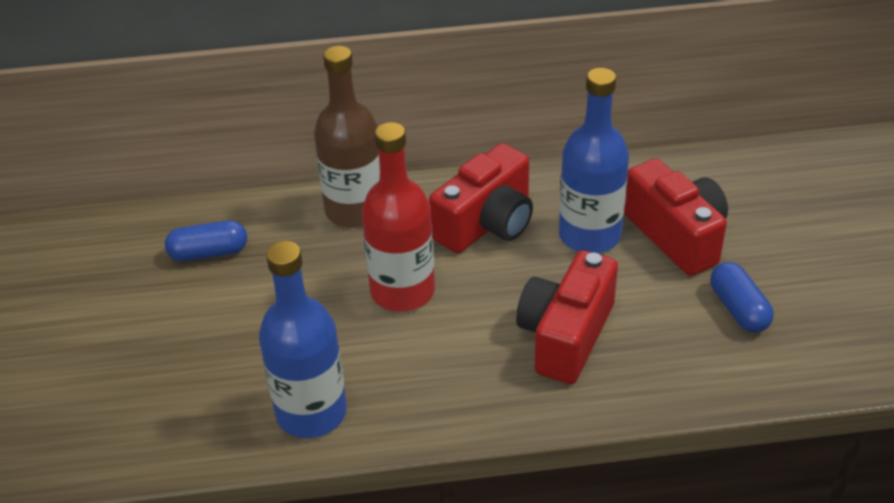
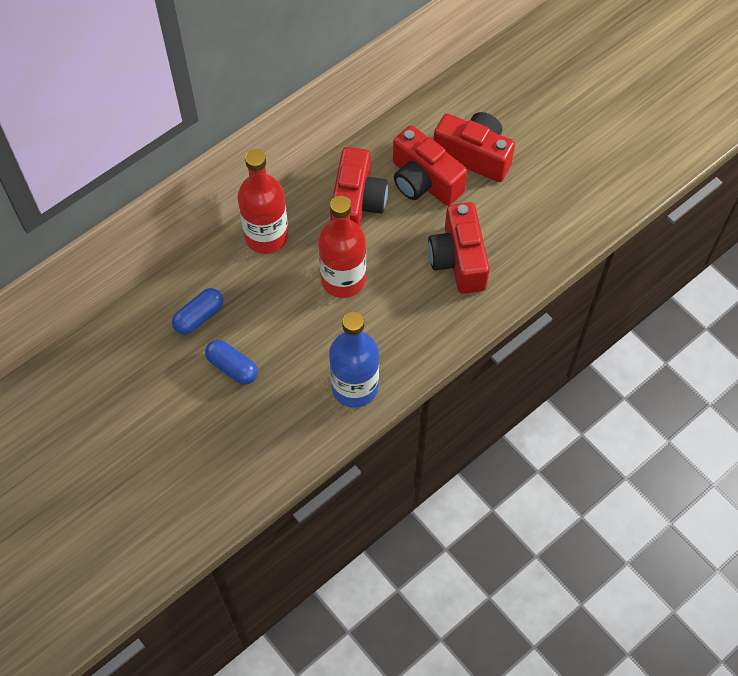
camera: 35 degrees left, 20 degrees up
brown bottle [314,46,380,228] -> red bottle [238,149,289,254]
blue bottle [559,68,629,253] -> red camera [393,126,467,206]
blue capsule [710,262,774,332] -> blue capsule moved to [205,340,258,385]

